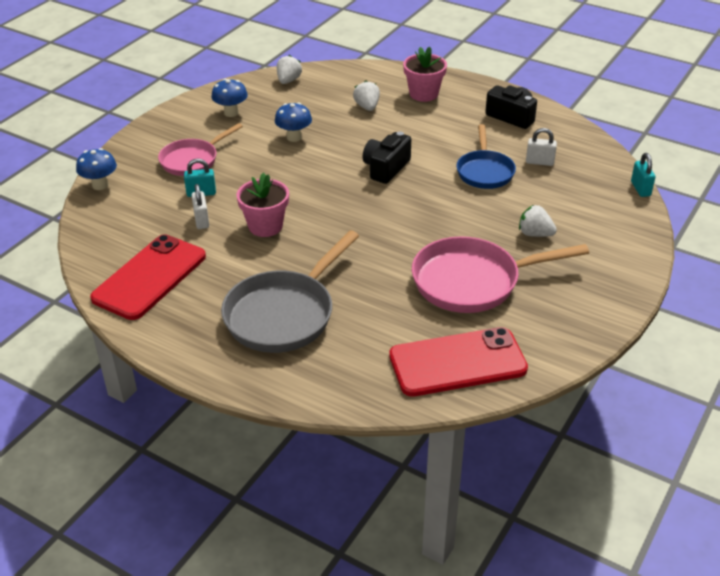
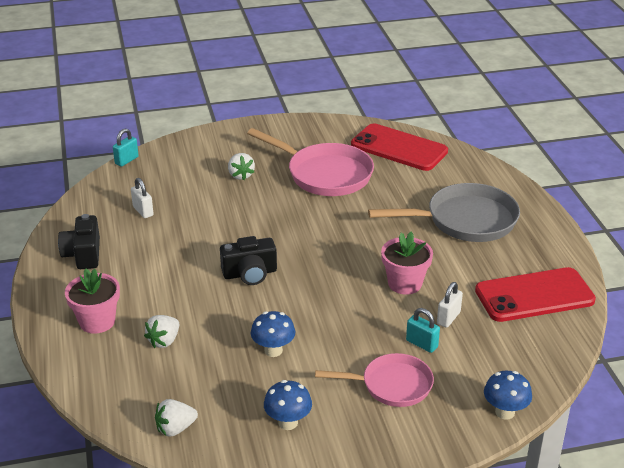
camera: 135 degrees left, 5 degrees down
blue pan [456,124,516,189] -> none

